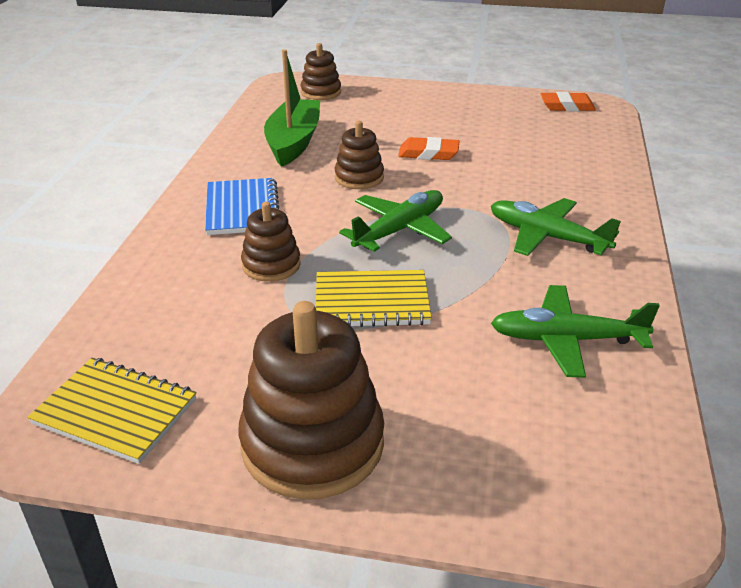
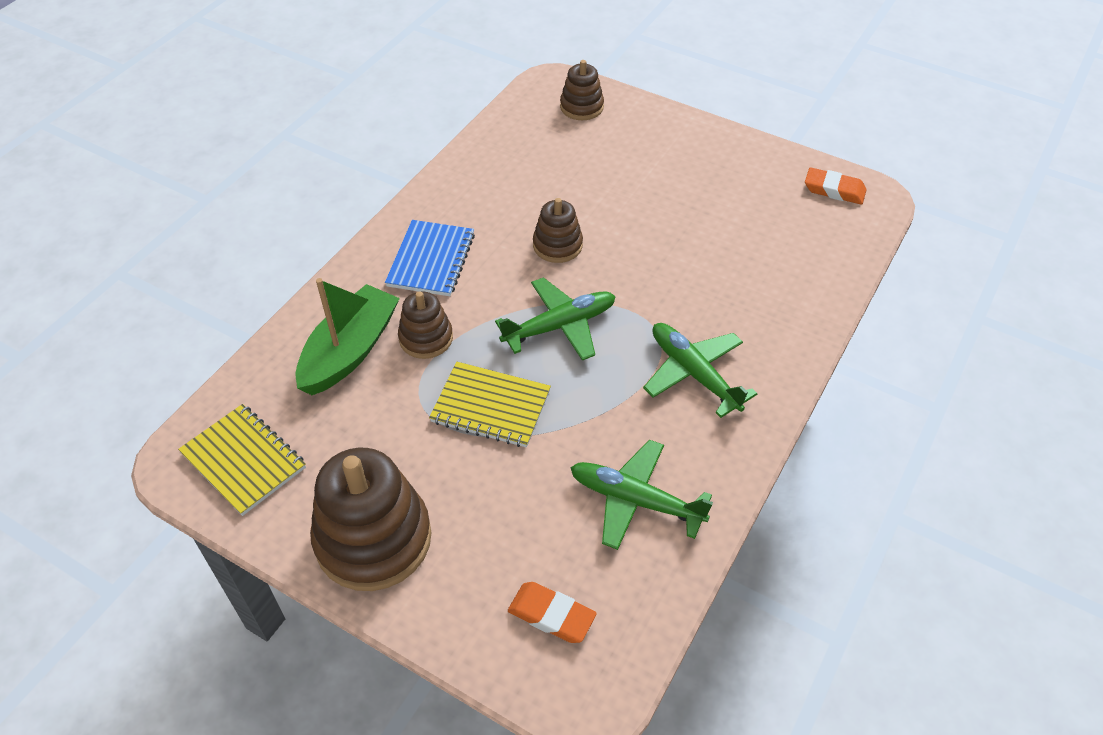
camera: 20 degrees right, 15 degrees up
green boat [264,49,320,167] -> green boat moved to [295,278,400,395]
orange eraser [398,137,459,160] -> orange eraser moved to [508,582,597,643]

